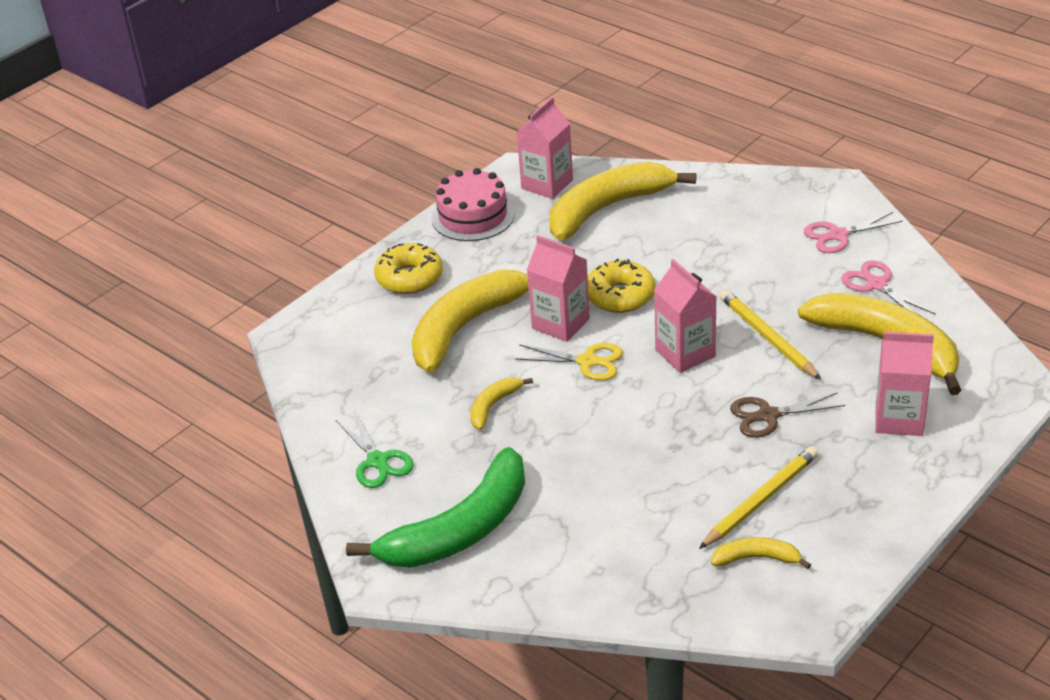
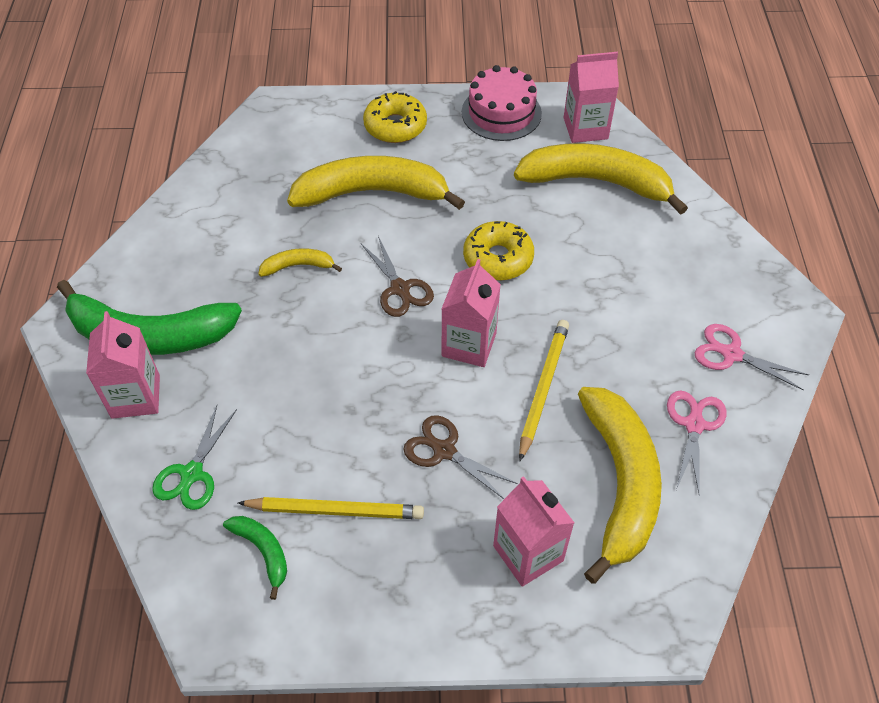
camera: 45 degrees right, 15 degrees up
green scissors [336,413,414,488] -> green scissors moved to [152,404,237,510]
yellow scissors [514,343,623,381] -> brown scissors [361,236,434,317]
pink carton [527,235,590,342] -> pink carton moved to [86,311,160,419]
yellow banana [711,537,811,569] -> green banana [223,516,287,600]

